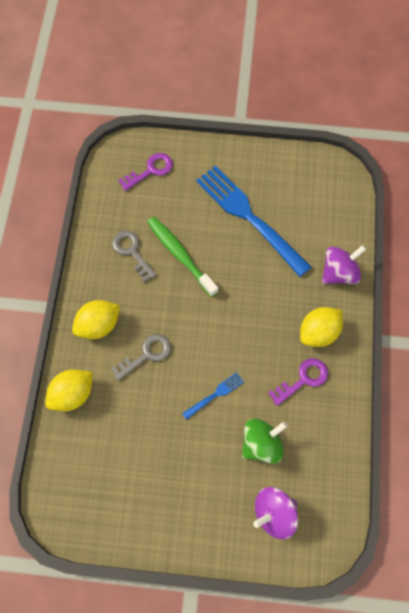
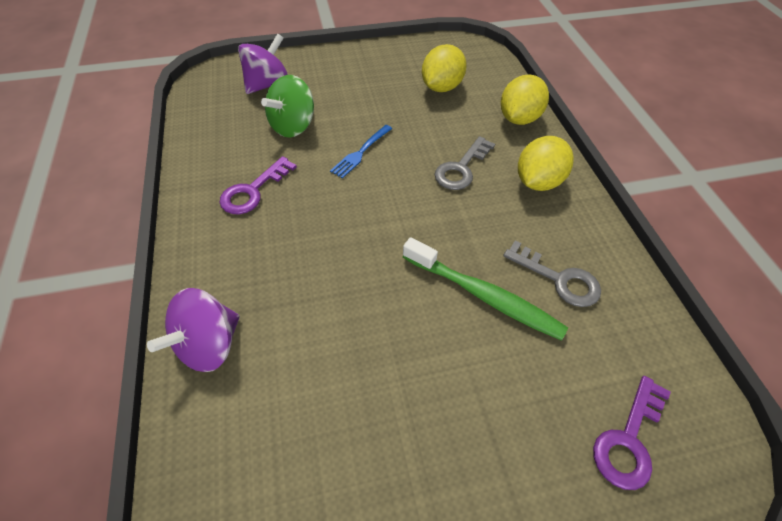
camera: 160 degrees right, 15 degrees down
blue fork [196,166,311,277] -> none
yellow lemon [300,307,343,347] -> yellow lemon moved to [422,44,467,92]

